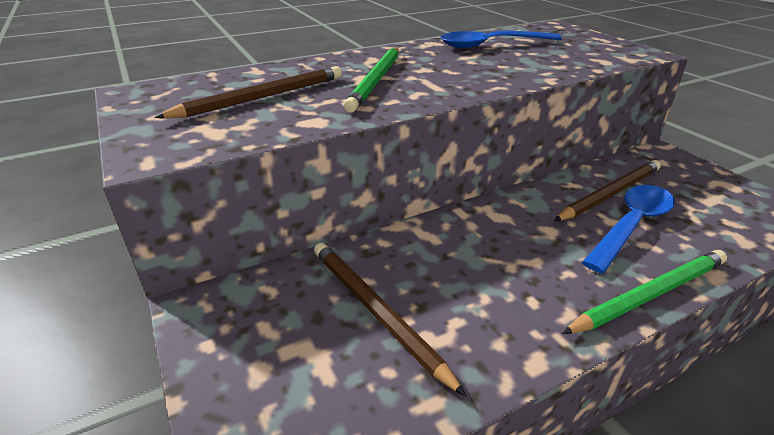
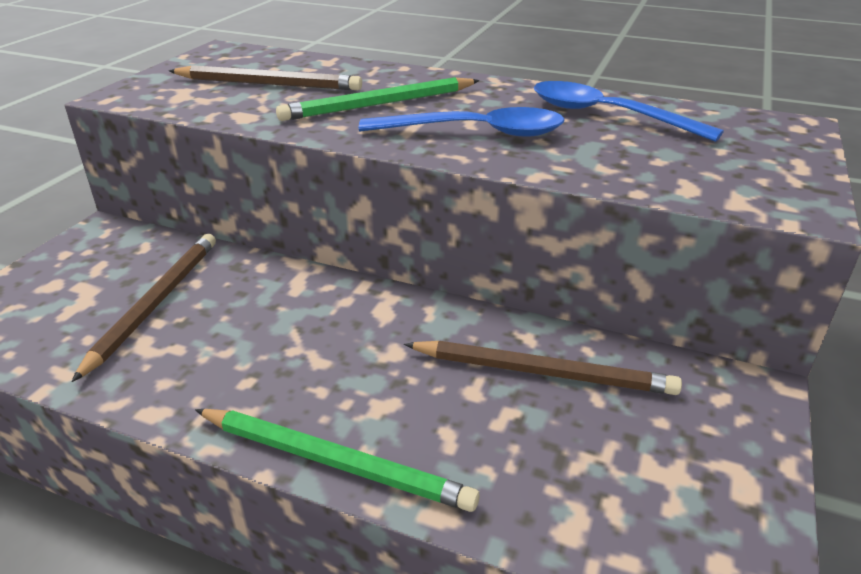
camera: 50 degrees right, 0 degrees up
blue spoon [582,185,675,273] -> blue spoon moved to [359,107,565,137]

